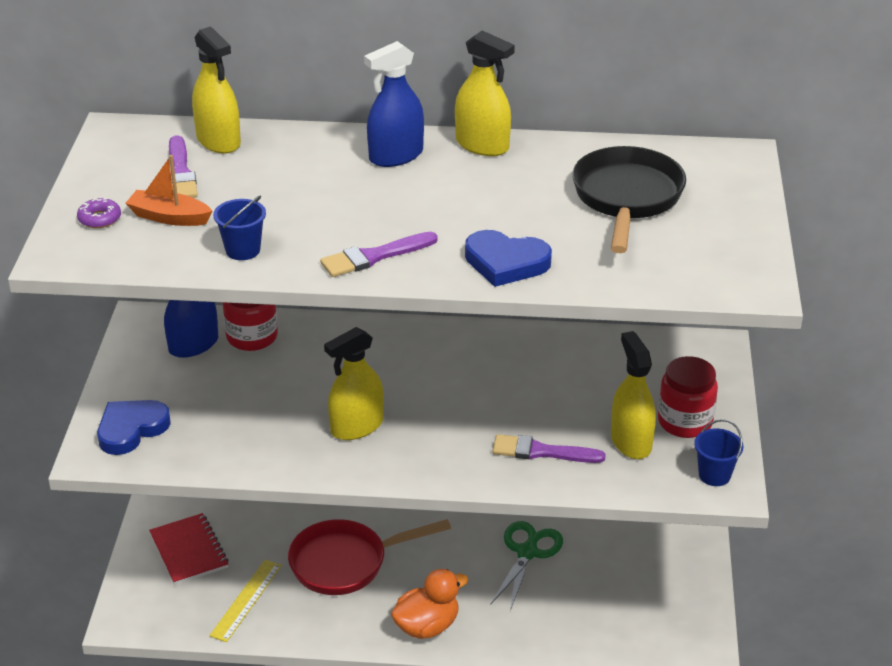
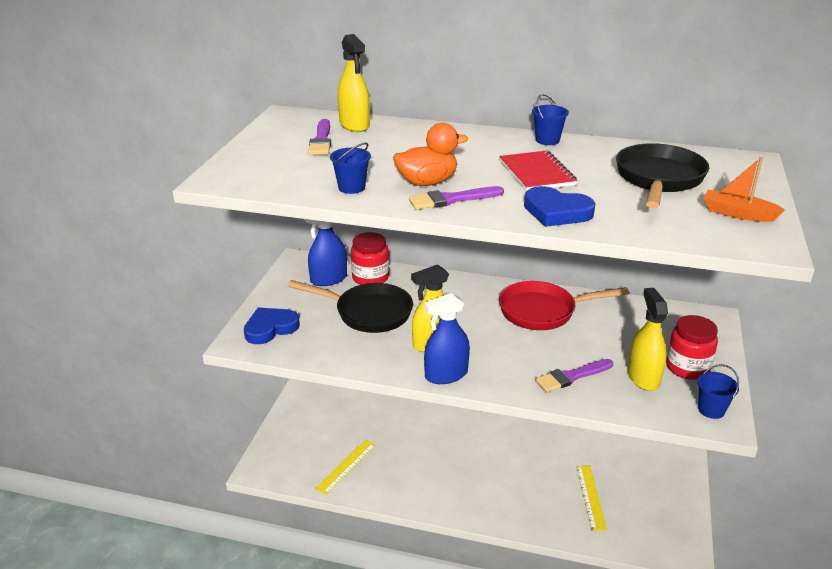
camera: 10 degrees right, 5 degrees down
purple donut [77,198,121,228] -> none
orange boat [125,155,212,226] -> orange boat moved to [704,157,785,222]
red notebook [149,513,229,585] -> red notebook moved to [499,151,578,191]
red pan [288,519,451,595] -> red pan moved to [499,281,629,330]
blue spray bottle [364,41,424,167] -> blue spray bottle moved to [424,293,470,384]
orange duck [391,569,468,639] -> orange duck moved to [393,123,468,186]
yellow spray bottle [455,30,515,156] -> blue bucket [532,94,569,145]
green scissors [490,521,563,611] -> none
purple brush [493,434,606,463] -> purple brush turned 45 degrees counterclockwise [535,359,613,392]
none -> black pan [288,280,413,333]
none -> yellow ruler [576,466,607,531]

